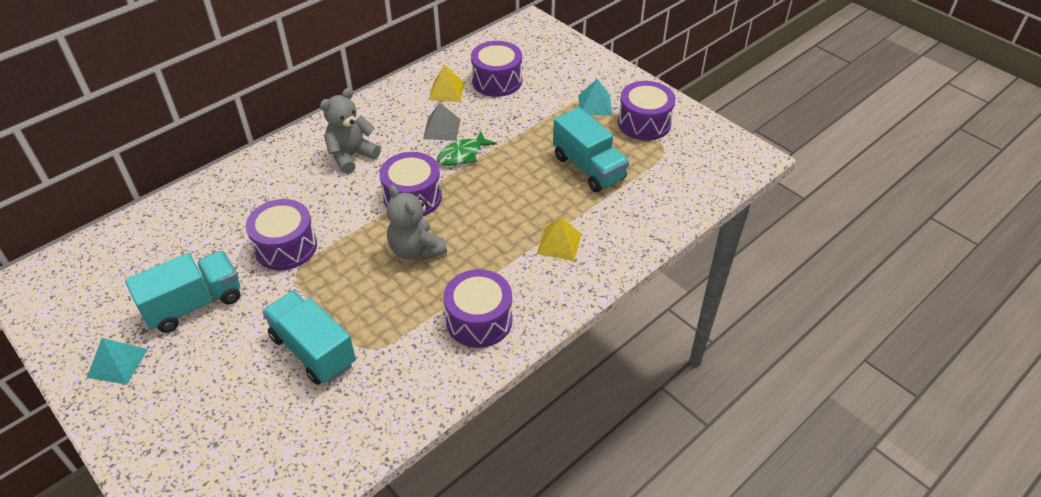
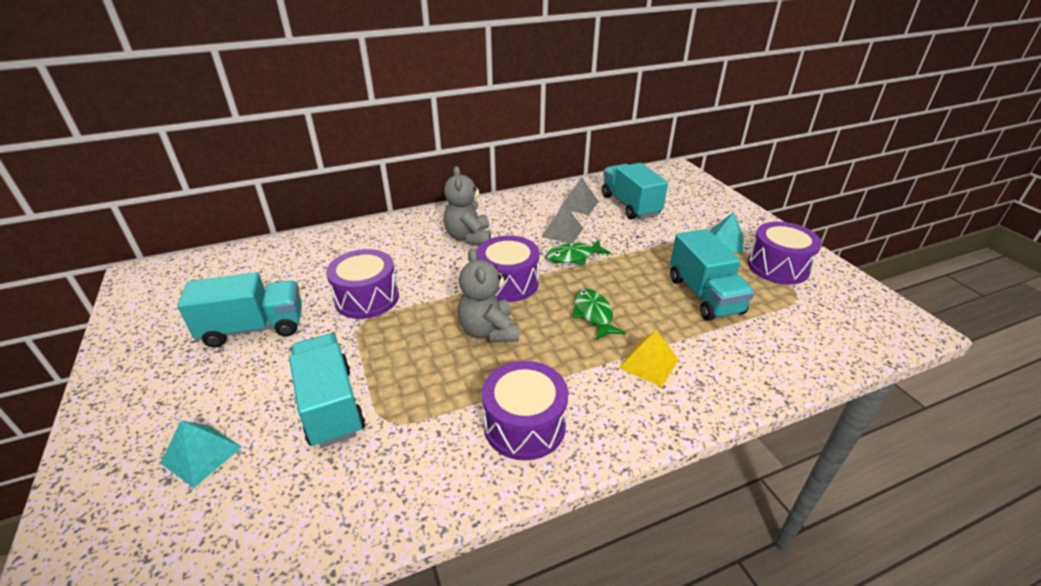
camera: 20 degrees right, 10 degrees down
turquoise pyramid [87,338,148,384] -> turquoise pyramid moved to [160,420,242,488]
grey teddy bear [320,88,381,174] -> grey teddy bear turned 75 degrees counterclockwise [443,166,491,245]
yellow pyramid [429,65,465,102] -> grey pyramid [560,177,599,215]
purple drum [471,41,522,97] -> turquoise truck [602,163,668,220]
none -> green fish [572,289,626,340]

